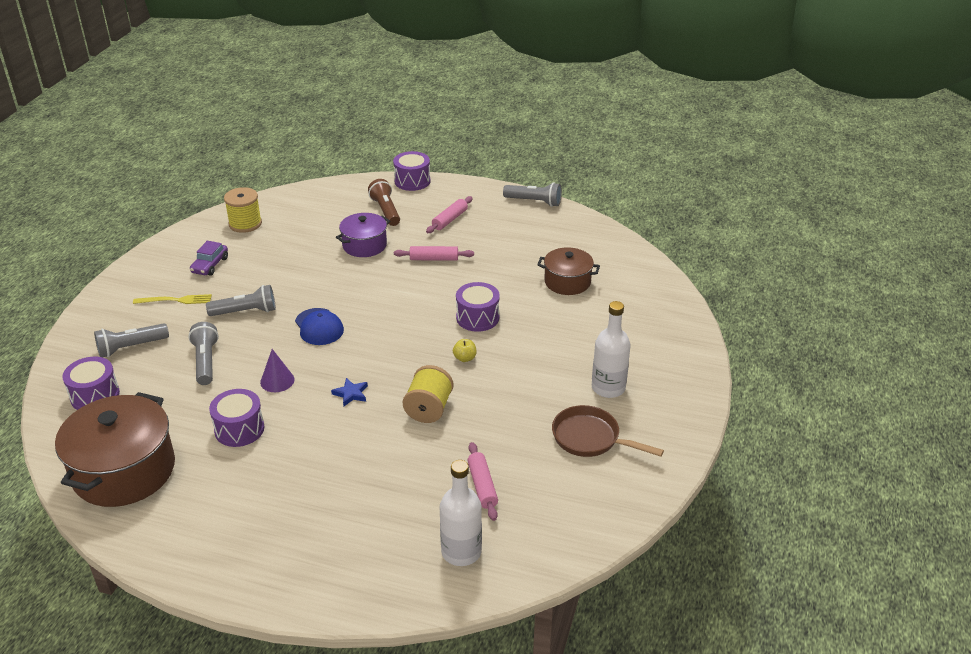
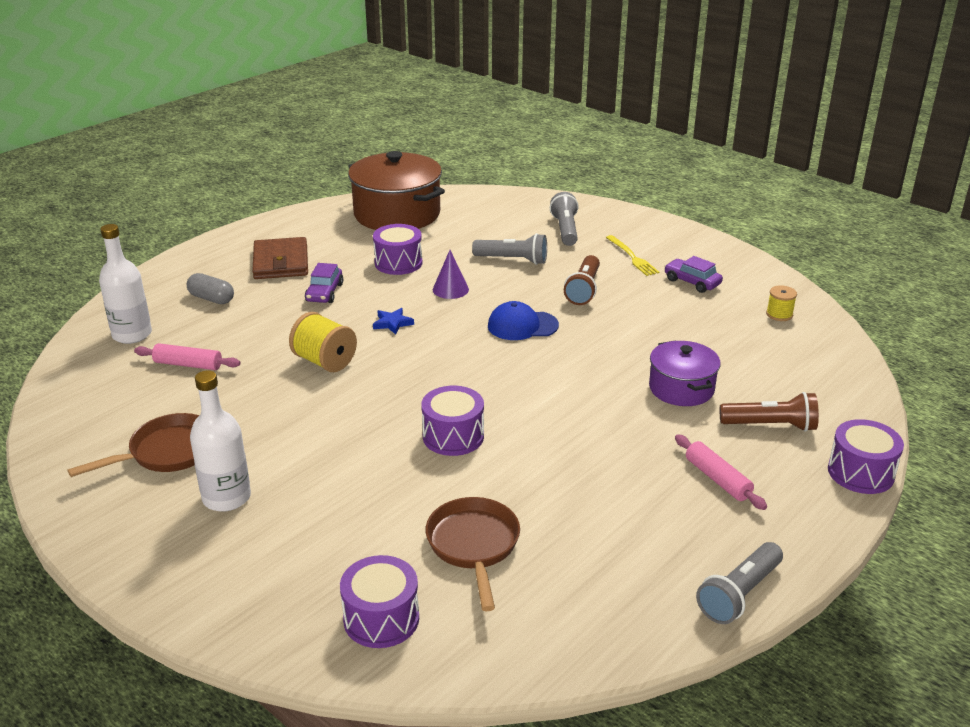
camera: 115 degrees right, 5 degrees down
purple drum [62,357,120,410] -> purple drum moved to [340,555,419,648]
yellow fork [133,294,212,304] -> yellow fork turned 45 degrees counterclockwise [606,235,659,276]
grey flashlight [206,285,276,316] -> brown flashlight [564,255,600,305]
yellow spool [224,187,262,233] -> yellow spool [766,285,797,321], size x0.59
pink rolling pin [394,246,474,261] -> none
yellow apple [453,339,477,362] -> none
brown pot [537,247,600,295] -> brown pan [426,497,520,612]
none -> grey capsule [187,273,234,304]
none -> brown wallet [252,237,308,279]
none -> purple car [305,263,343,303]

